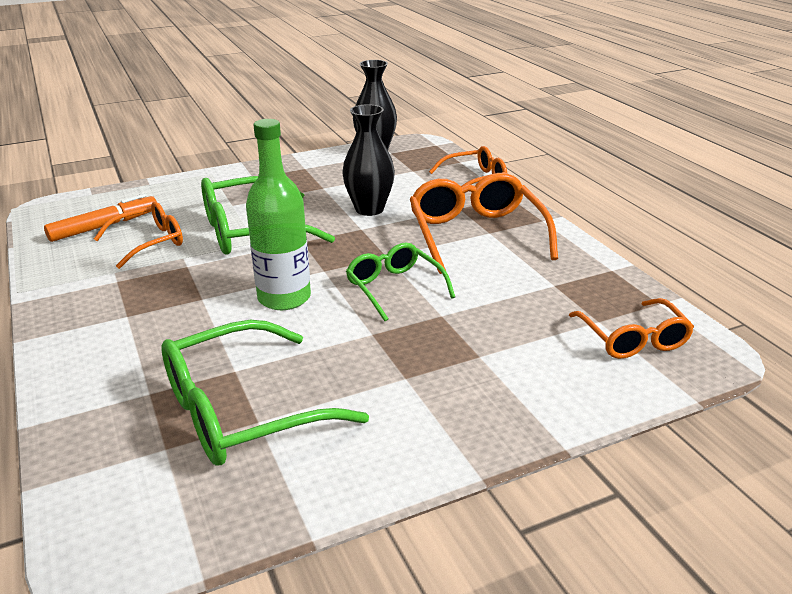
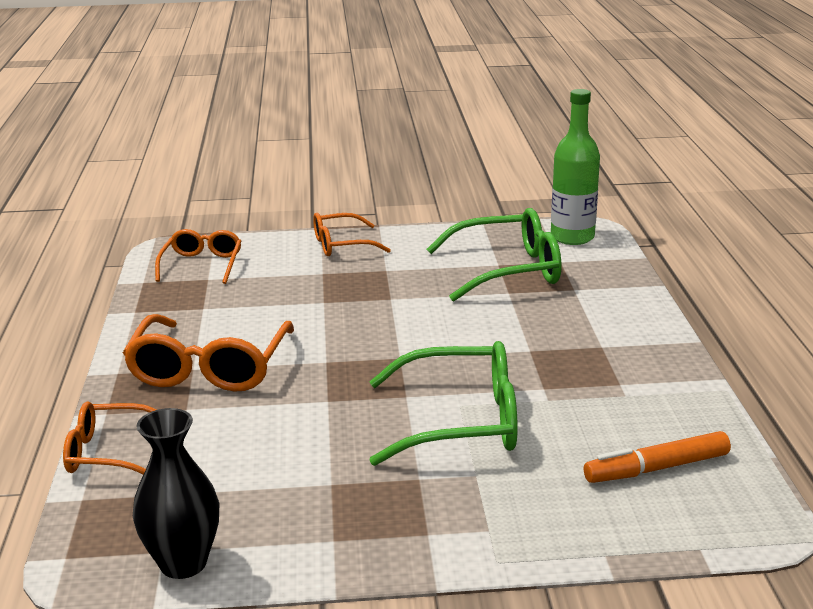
camera: 160 degrees left, 5 degrees down
orange glasses [94,202,183,269] -> orange glasses moved to [313,213,391,256]
green bottle [246,119,311,310] -> green bottle moved to [551,89,600,245]
black vase [342,104,395,216] -> none
green glasses [346,242,455,321] -> none

